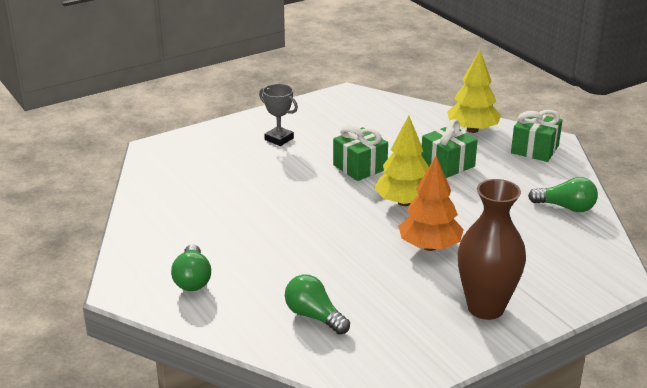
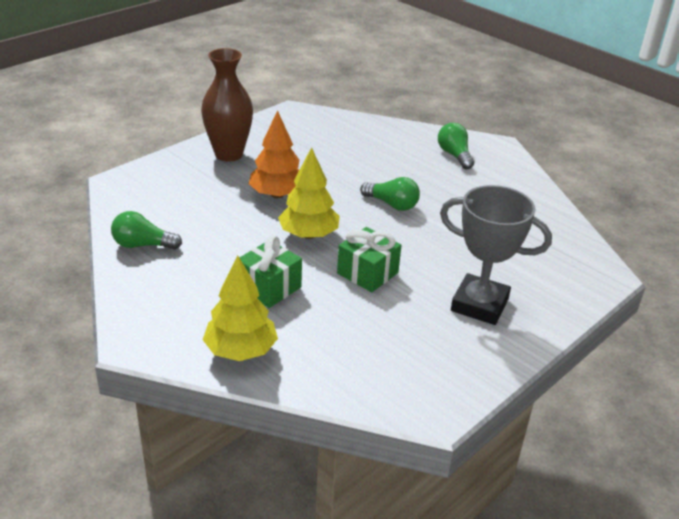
camera: 165 degrees right, 5 degrees up
grey trophy [259,84,298,146] -> grey trophy [440,185,552,325], size x1.79
green light bulb [285,275,350,335] -> green light bulb moved to [360,177,420,211]
green gift [511,110,562,162] -> none

